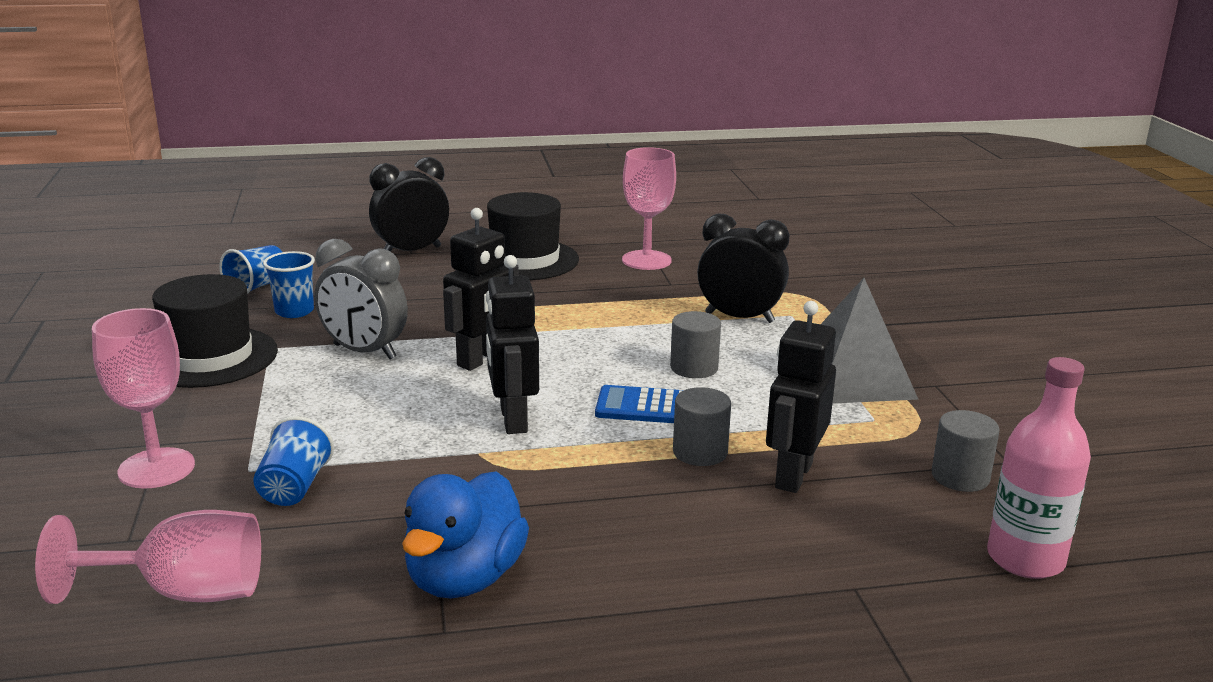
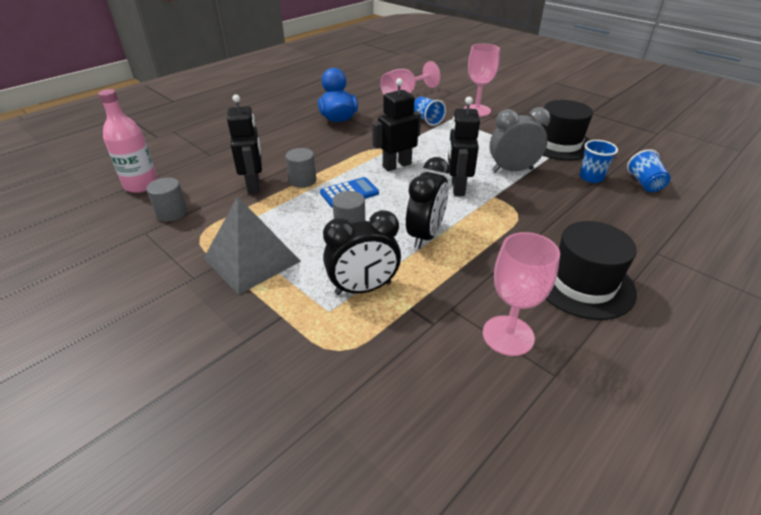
camera: 145 degrees right, 15 degrees up
black clock [369,157,449,252] -> black clock moved to [406,157,450,249]
black robot [486,255,539,434] -> black robot turned 75 degrees counterclockwise [372,78,421,171]

